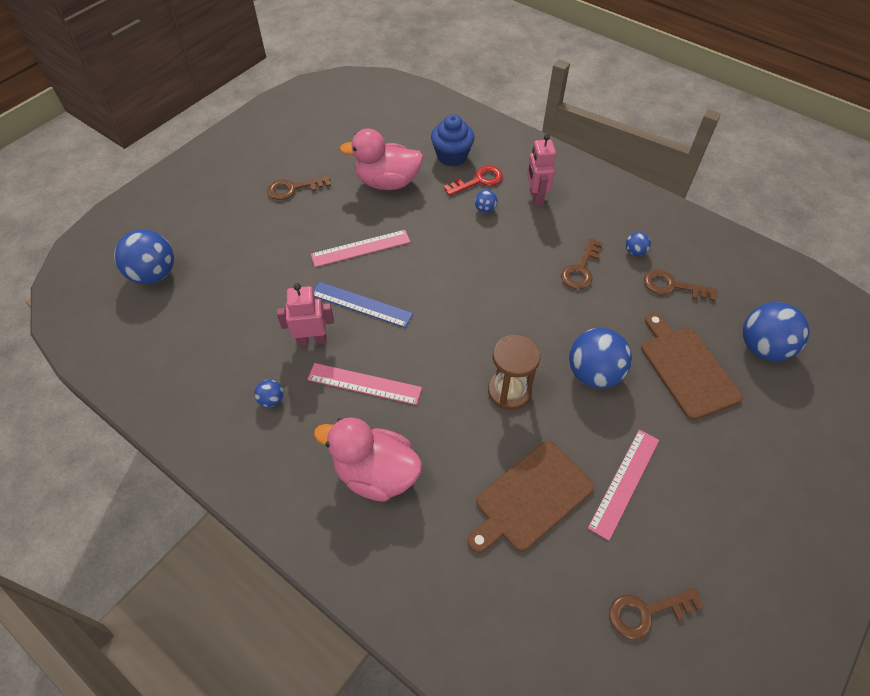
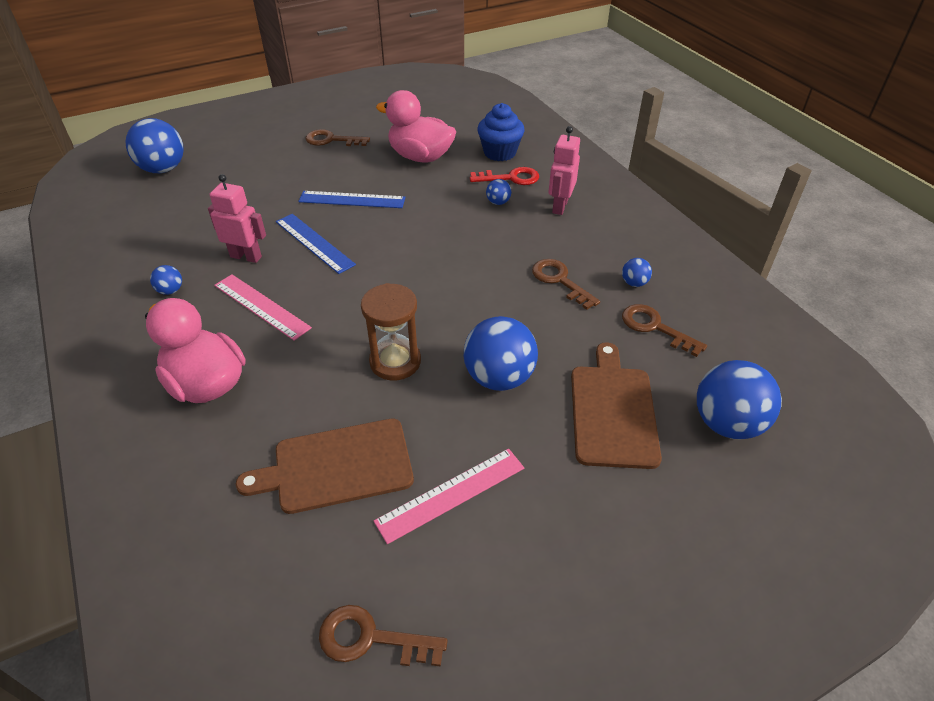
camera: 25 degrees right, 10 degrees down
pink ruler [311,230,411,267] -> blue ruler [298,191,405,208]
brown key [561,238,603,289] -> brown key turned 90 degrees clockwise [532,259,600,310]

